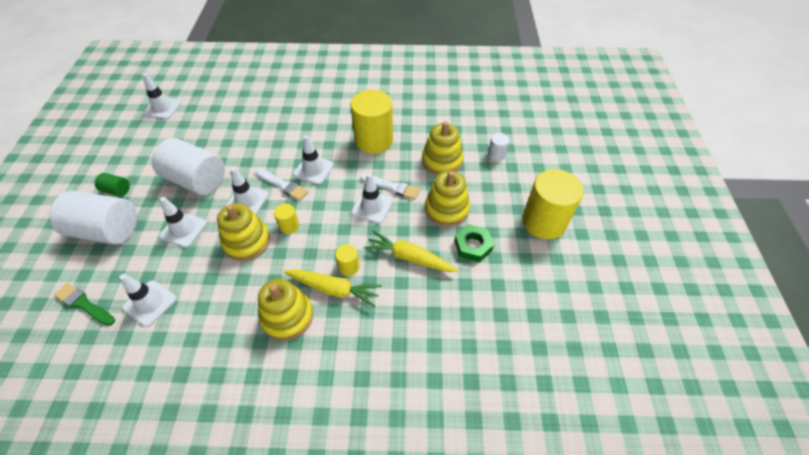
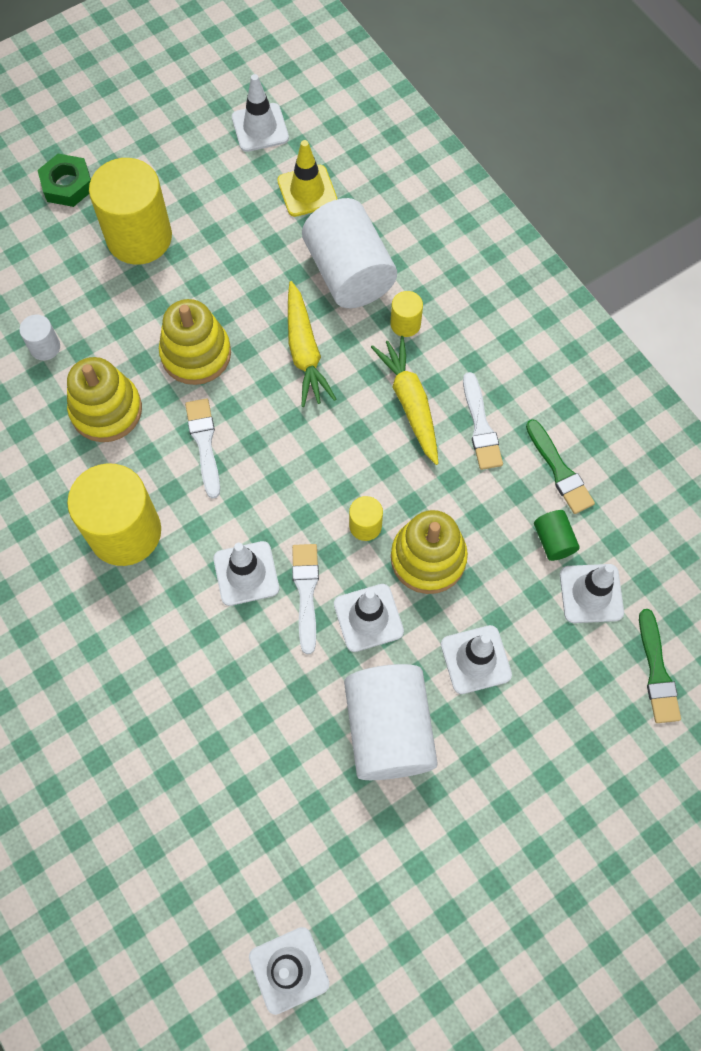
camera: 125 degrees left, 15 degrees up
white cylinder [49,191,137,245] -> white cylinder moved to [302,198,397,308]
green cylinder [95,173,130,196] -> green cylinder moved to [534,510,580,561]
yellow stacking toy [258,279,313,341] -> white brush [463,372,503,470]
yellow cylinder [335,244,359,276] -> yellow cylinder moved to [390,291,423,337]
white traffic cone [351,173,393,224] -> white traffic cone moved to [232,74,289,152]
green nut [455,225,494,262] -> green nut moved to [37,154,91,207]
none -> yellow traffic cone [277,140,337,217]
none -> green brush [526,419,595,514]

